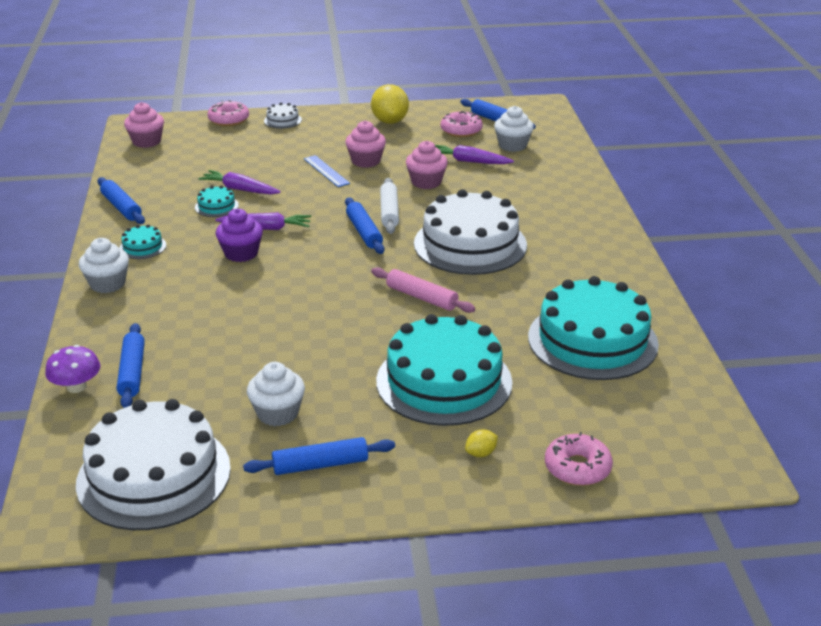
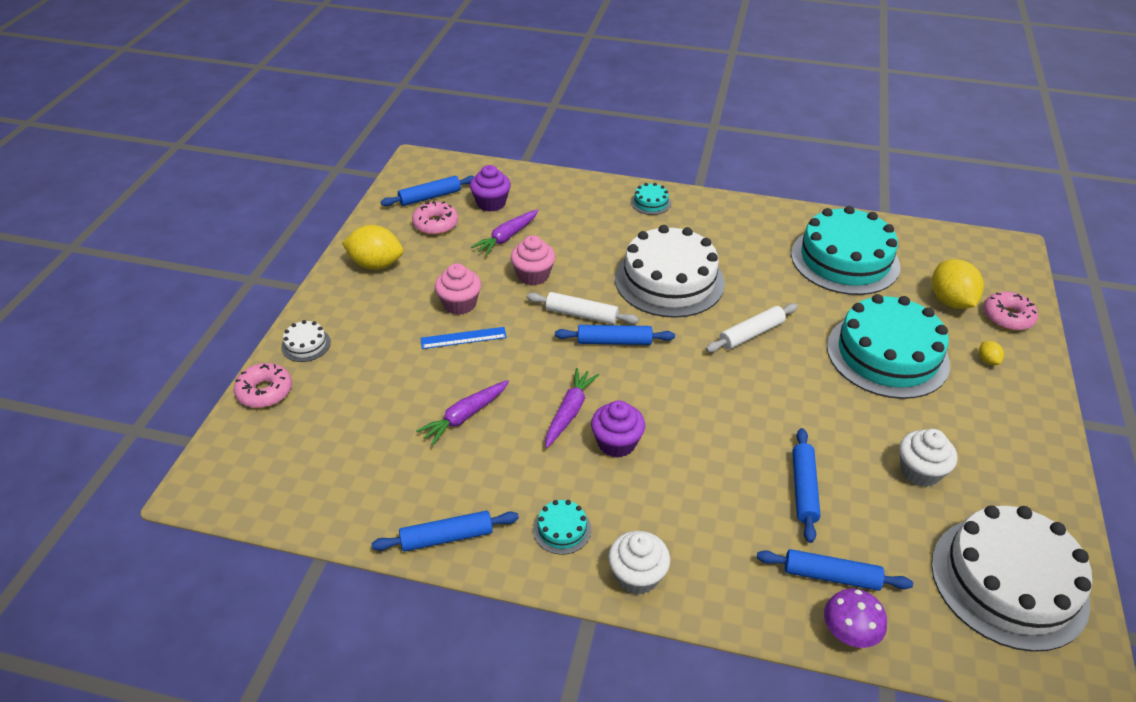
camera: 70 degrees left, 10 degrees up
pink cupcake [124,102,164,148] -> none
turquoise cake [195,185,239,217] -> turquoise cake moved to [631,183,671,215]
blue rolling pin [243,437,395,475] -> blue rolling pin moved to [792,428,821,543]
pink rolling pin [371,267,475,313] -> white rolling pin [706,303,798,352]
white cupcake [494,106,534,152] -> purple cupcake [470,165,511,212]
none -> yellow lemon [932,259,984,309]

